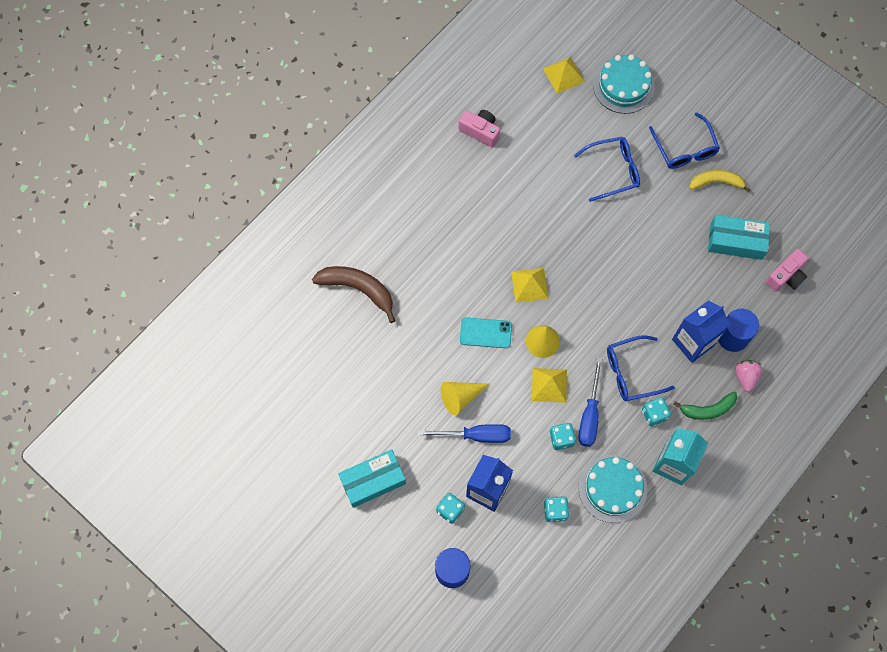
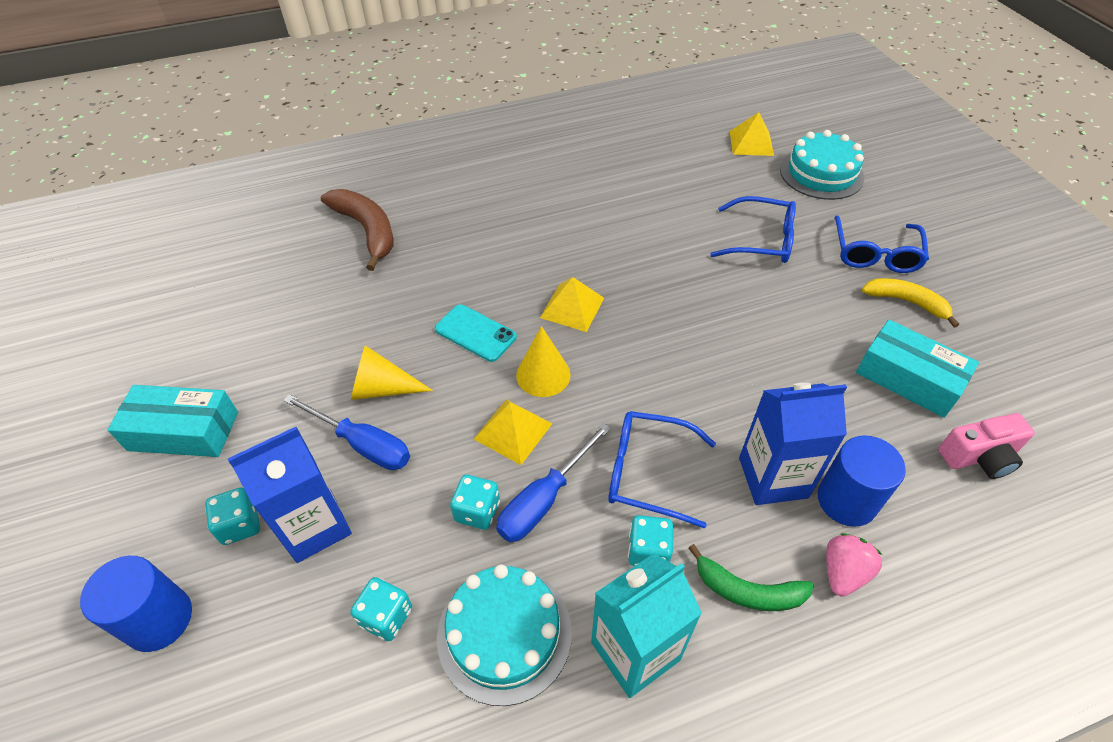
camera: 30 degrees right, 20 degrees down
pink camera [458,110,500,148] -> none

